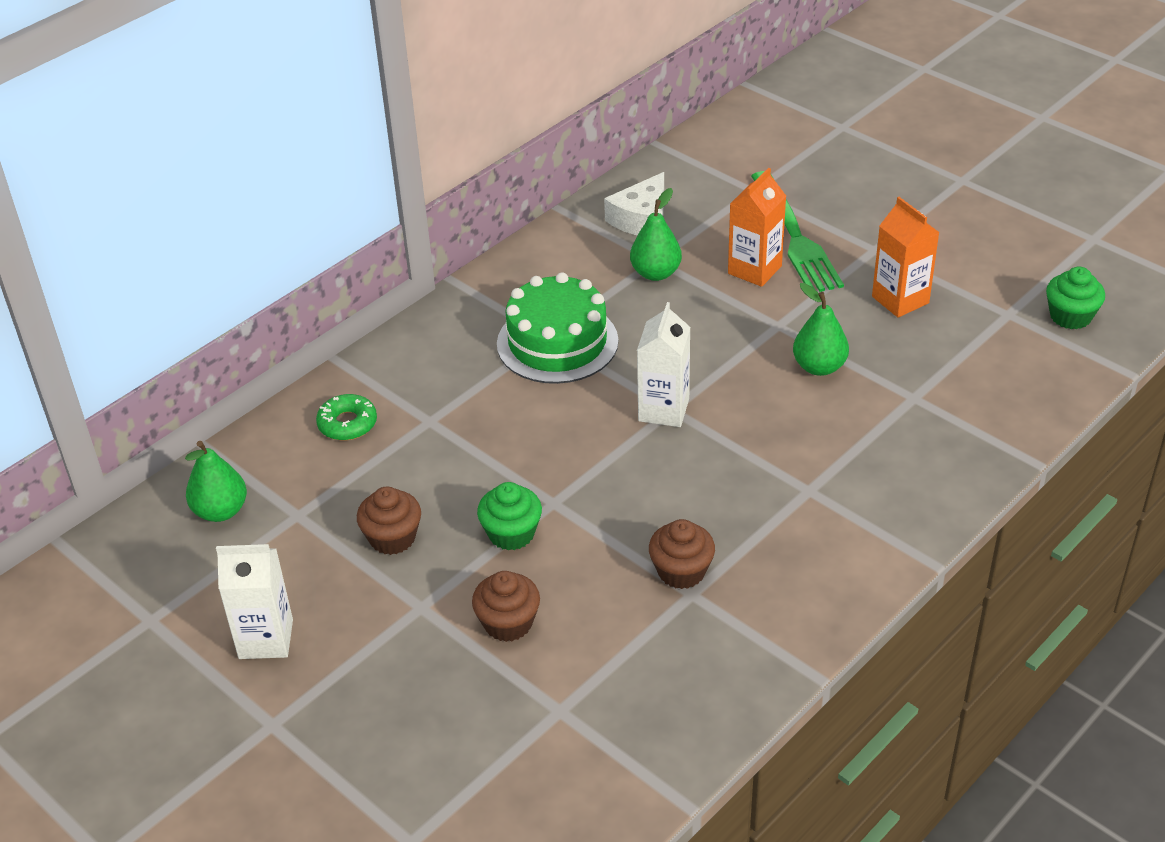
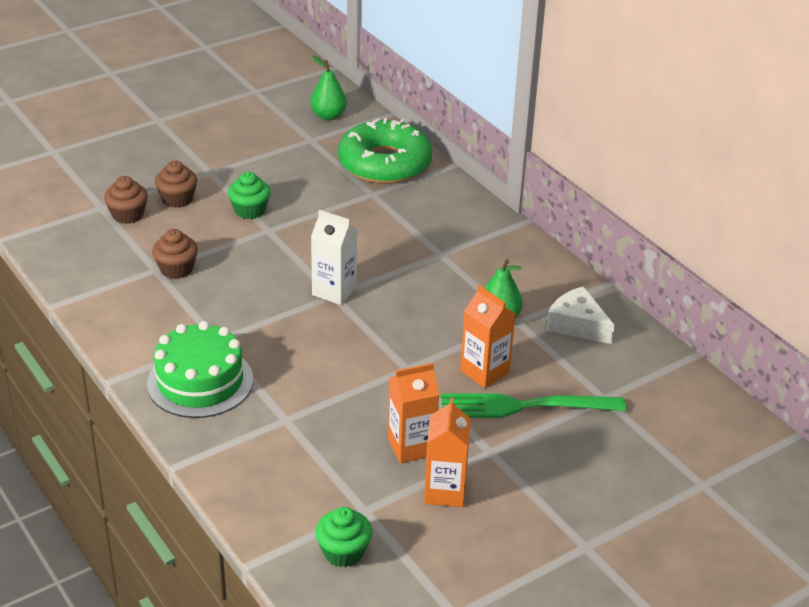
camera: 100 degrees right, 5 degrees down
white carton [216,544,293,659] -> none
green donut [316,394,377,440] -> green donut [338,118,432,184], size x2.31
brown cupcake [357,487,421,555] -> brown cupcake moved to [104,176,148,224]
green cake [497,272,618,384] -> green cake moved to [147,321,253,418]
green pear [793,283,849,376] -> none
none -> orange carton [424,398,471,507]

